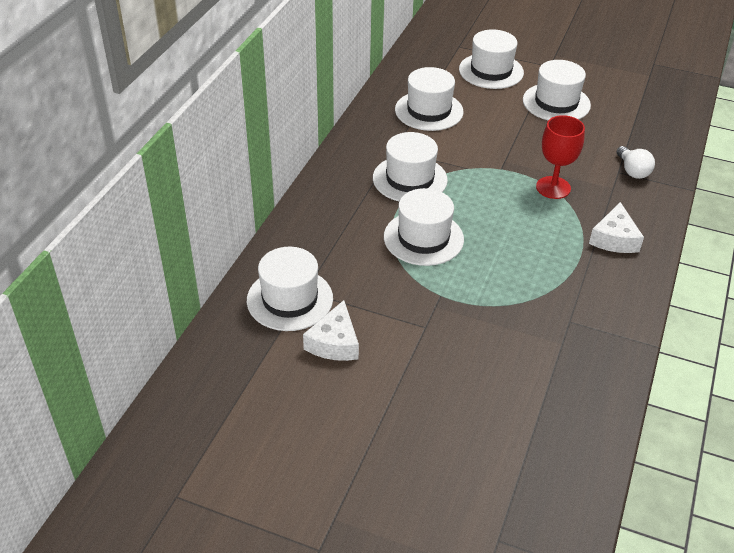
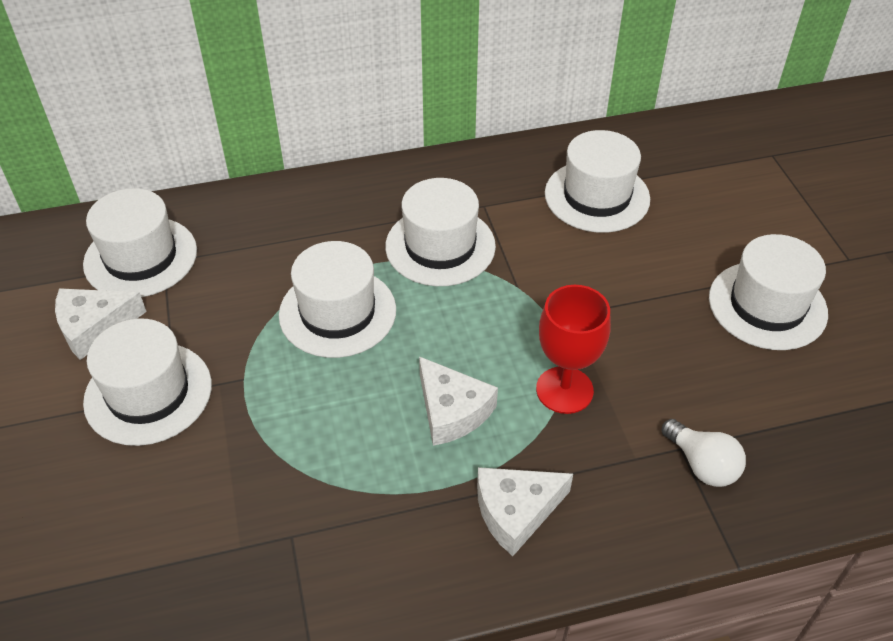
camera: 55 degrees right, 5 degrees up
white hat [459,29,524,89] -> white hat moved to [83,318,212,446]
white light bulb [616,146,655,179] -> white light bulb turned 75 degrees counterclockwise [662,419,746,487]
none -> white cheese [419,356,498,446]

